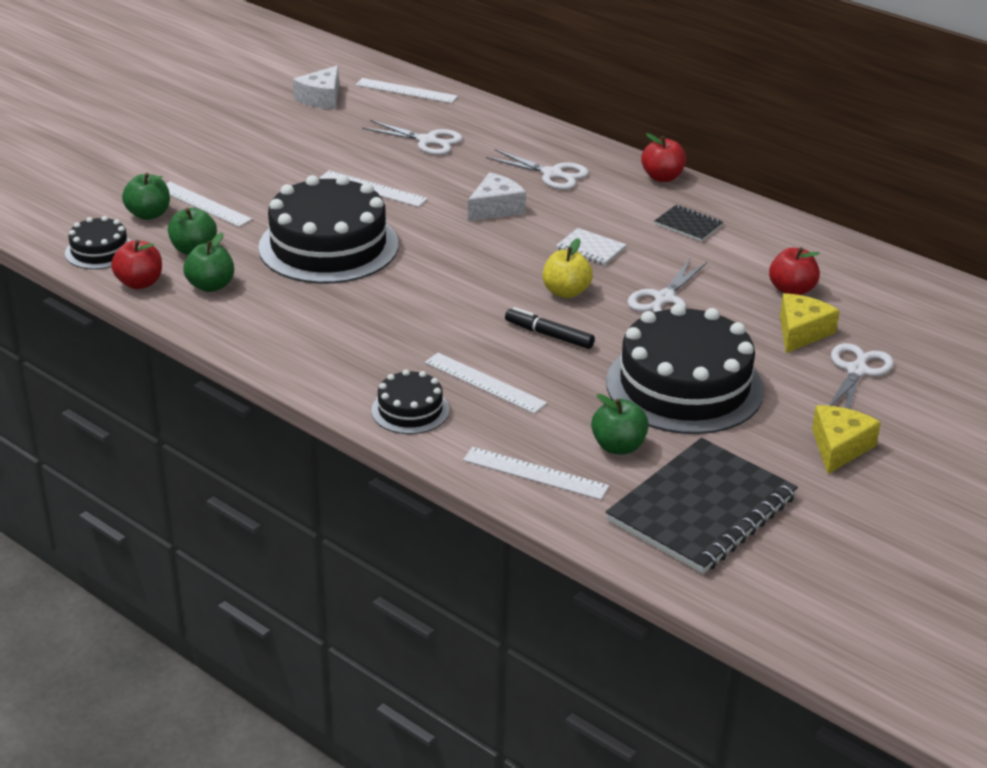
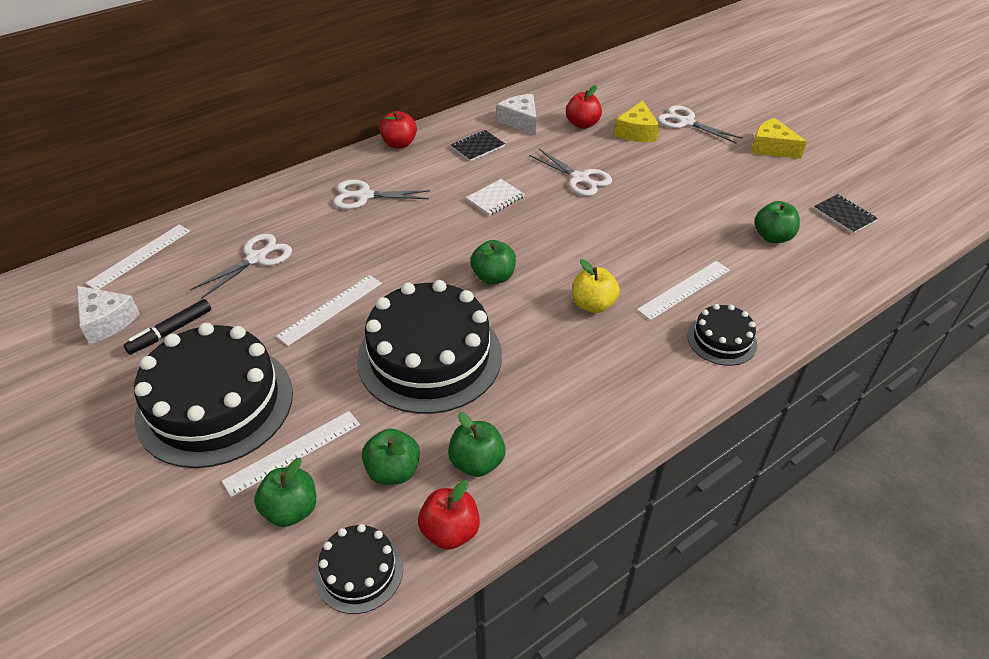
camera: 75 degrees left, 10 degrees up
white ruler [463,447,609,500] -> none
white cheese [468,172,526,221] -> white cheese moved to [497,94,536,135]
white scissors [486,149,589,190] -> white scissors turned 135 degrees counterclockwise [333,180,430,209]
black marker [505,307,595,349] -> black marker moved to [123,299,211,354]
yellow apple [543,238,593,298] -> yellow apple moved to [572,259,620,313]
black cake [606,304,764,434] -> black cake moved to [134,323,293,468]
black notebook [606,438,798,574] -> black notebook [814,194,878,234], size x0.44
yellow cheese [780,293,840,353] -> yellow cheese turned 120 degrees counterclockwise [614,101,660,142]
none -> green apple [471,240,516,284]

